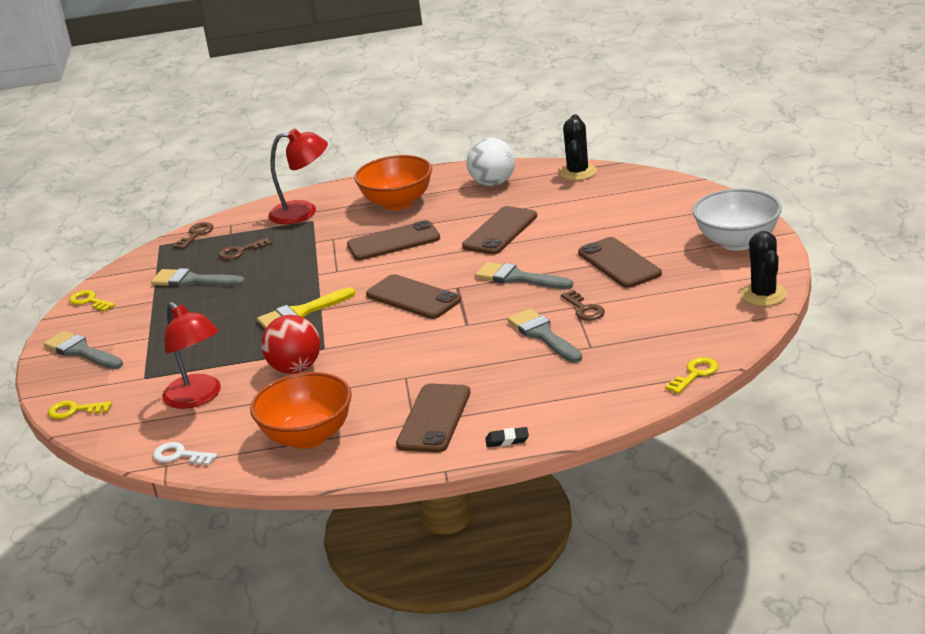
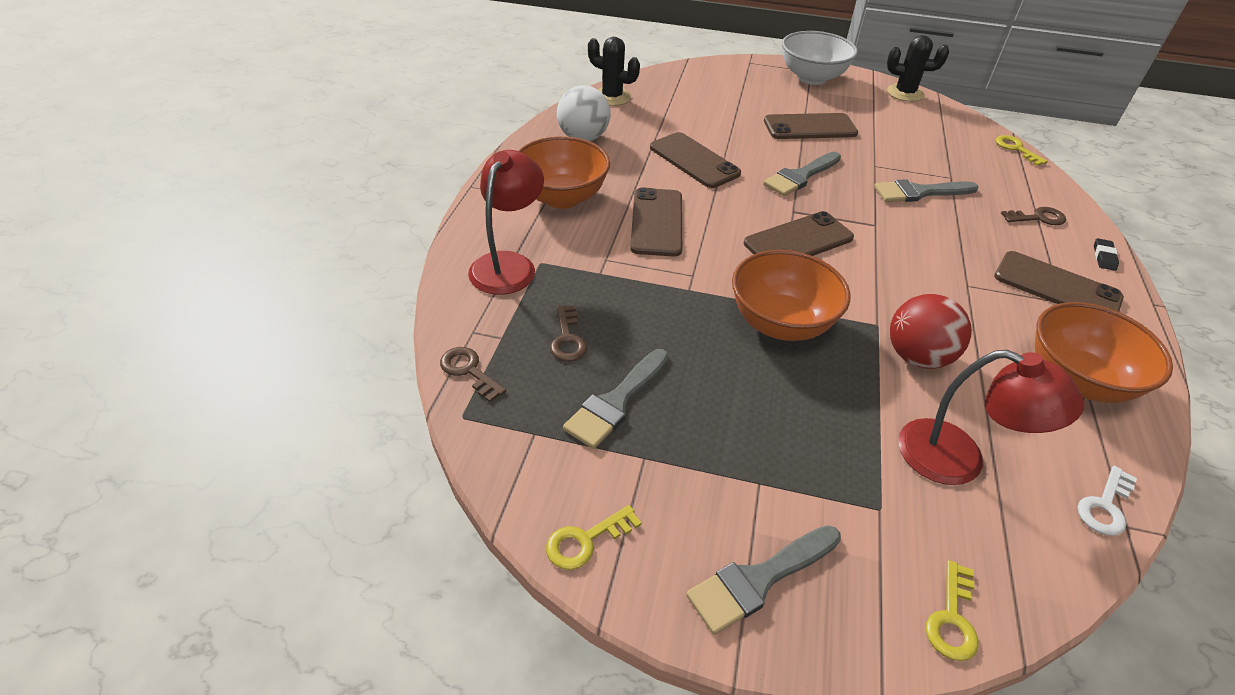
camera: 75 degrees left, 15 degrees up
red lamp [162,302,221,409] -> red lamp turned 45 degrees clockwise [898,350,1084,485]
yellow brush [257,288,355,329] -> orange bowl [732,250,851,341]
brown key [561,290,605,321] -> brown key moved to [1001,207,1066,225]

